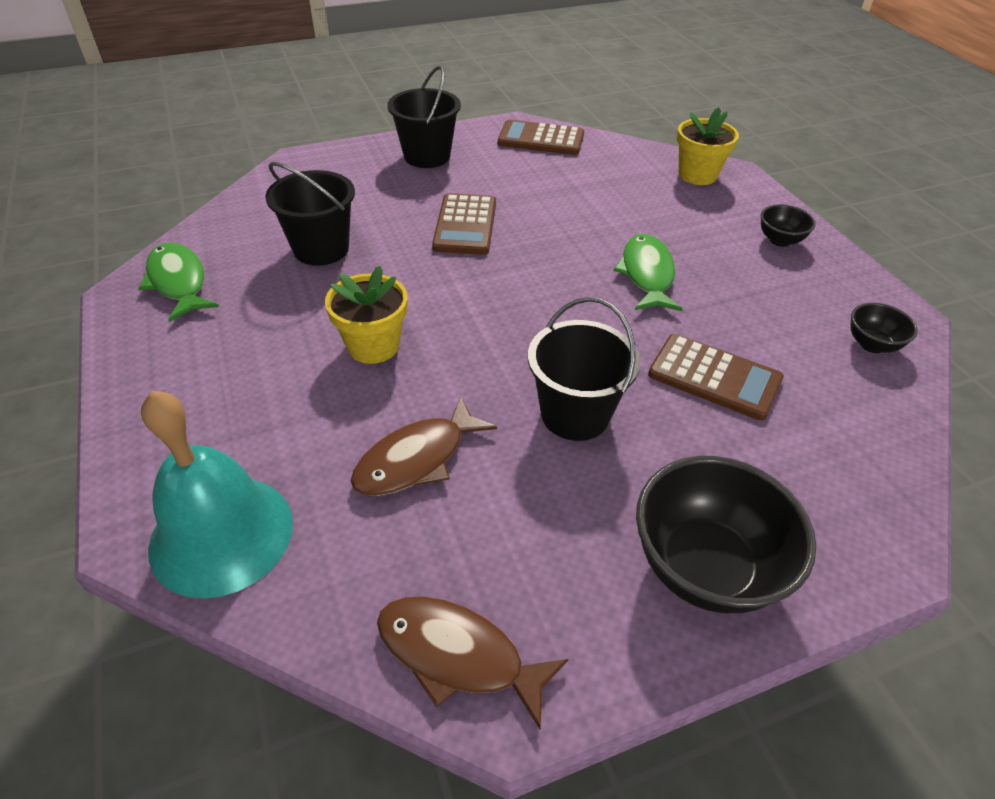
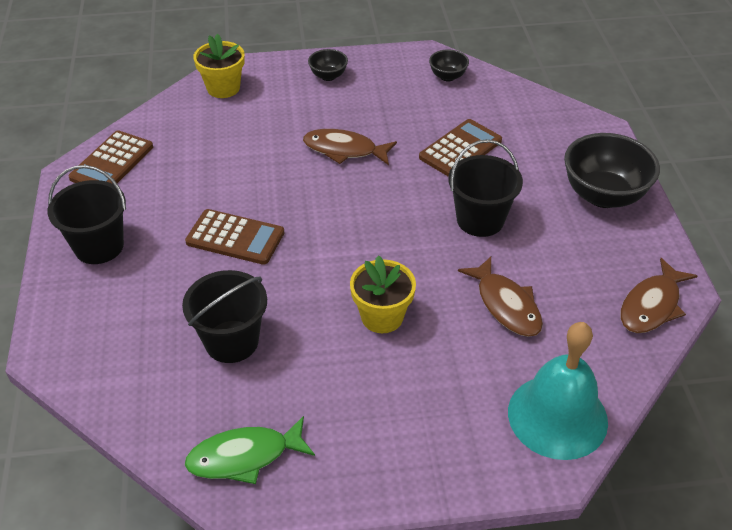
camera: 75 degrees left, 0 degrees up
green fish [613,234,683,311] -> brown fish [303,129,397,165]

